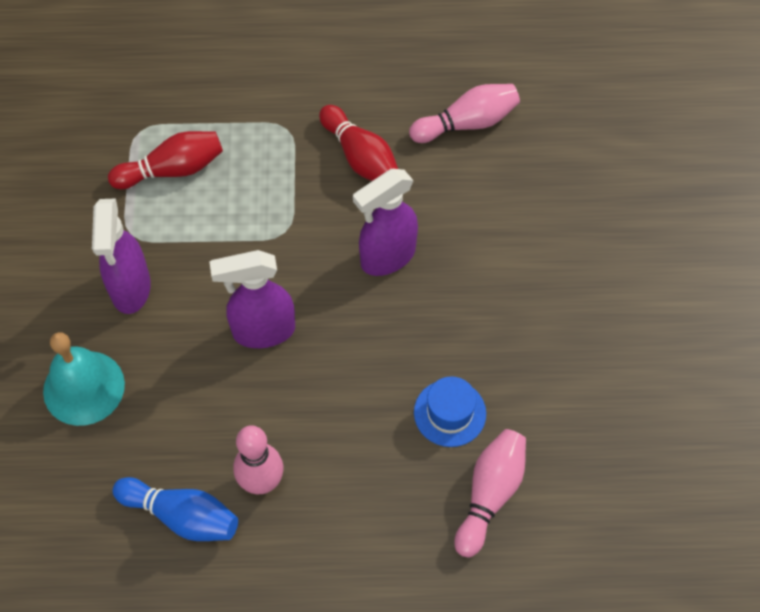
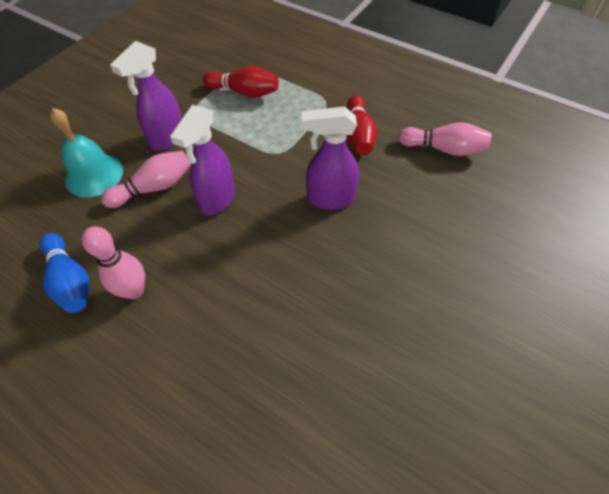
camera: 35 degrees right, 5 degrees down
purple spray bottle [209,250,295,348] -> purple spray bottle turned 90 degrees counterclockwise [170,105,235,216]
blue hat [414,376,486,447] -> none
pink bowling pin [454,429,526,557] -> pink bowling pin moved to [101,151,191,208]

